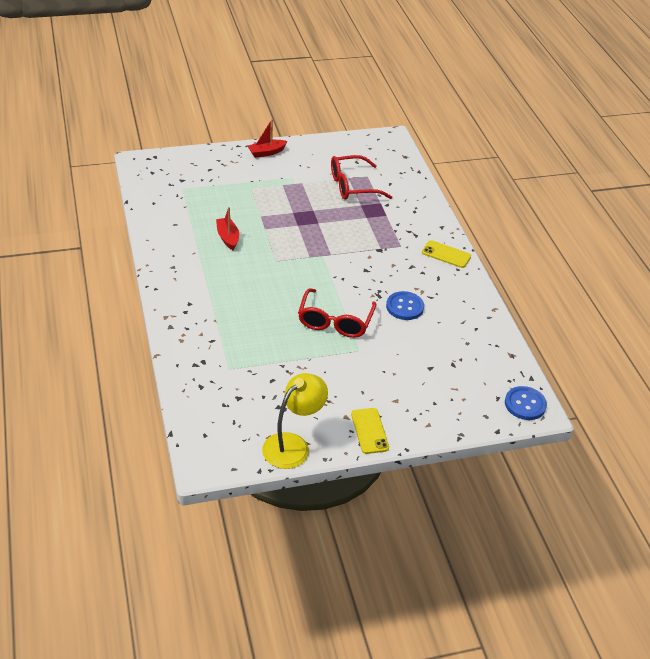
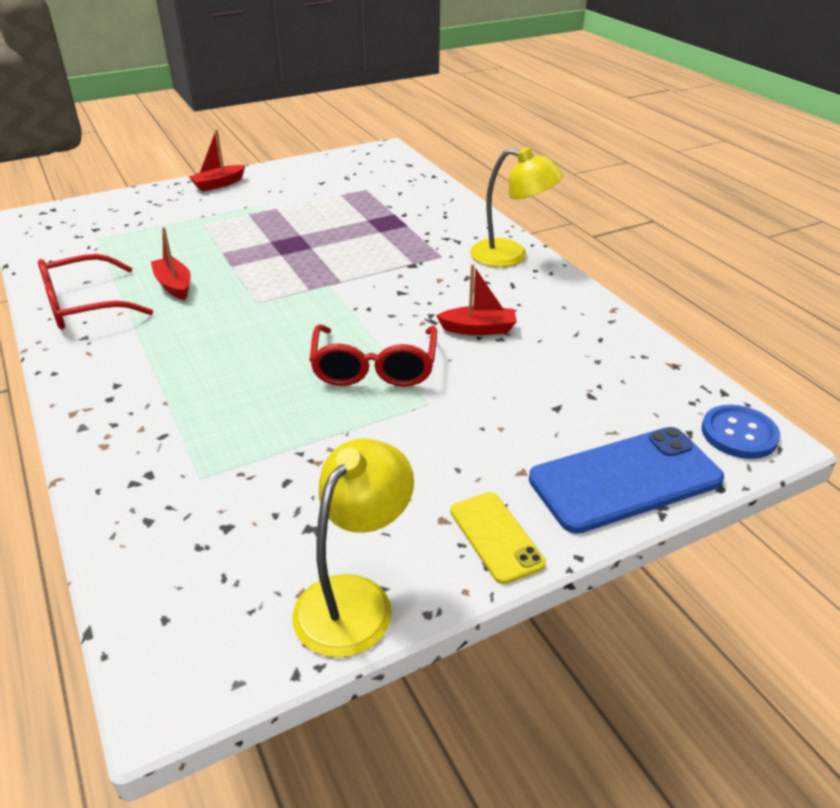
camera: 10 degrees left, 5 degrees down
red glasses [331,155,392,200] -> red glasses moved to [38,254,153,329]
blue button [386,291,424,320] -> red boat [436,264,517,335]
yellow phone [422,240,471,268] -> yellow lamp [470,147,563,267]
none -> blue phone [529,427,724,534]

